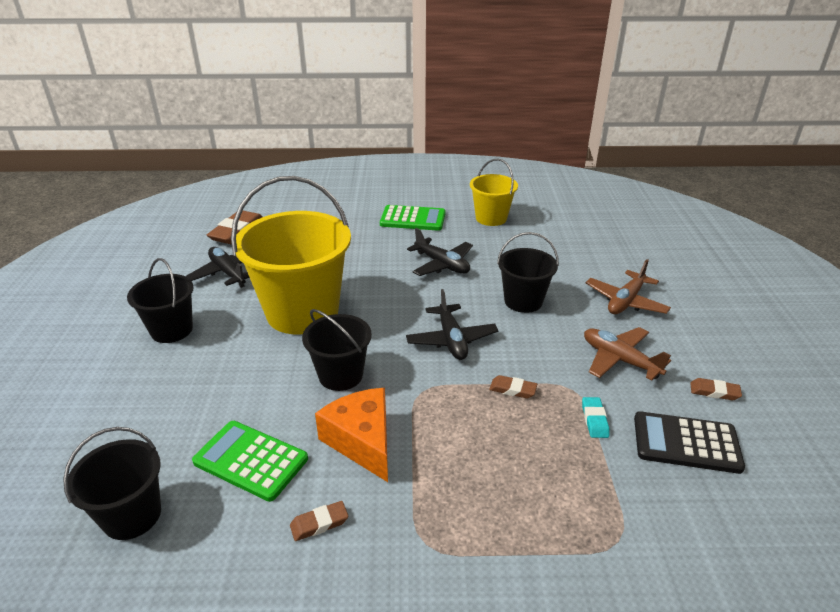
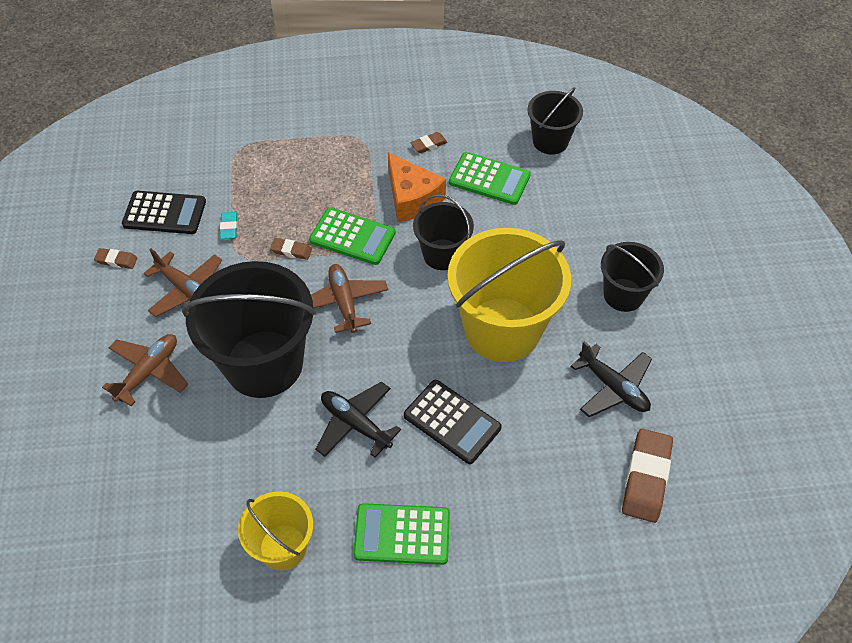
camera: 175 degrees right, 20 degrees up
black plane [406,289,498,360] -> brown plane [311,264,388,333]
black bucket [497,232,559,313] -> black bucket [182,261,316,398], size x1.85
none -> green calculator [309,207,396,265]
none -> black calculator [404,380,502,464]

